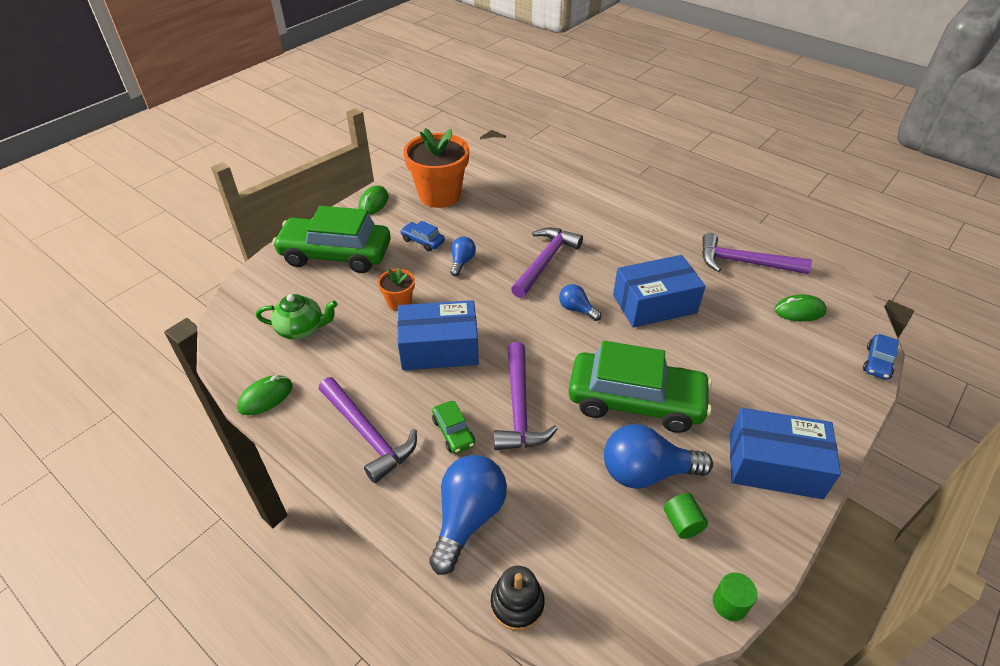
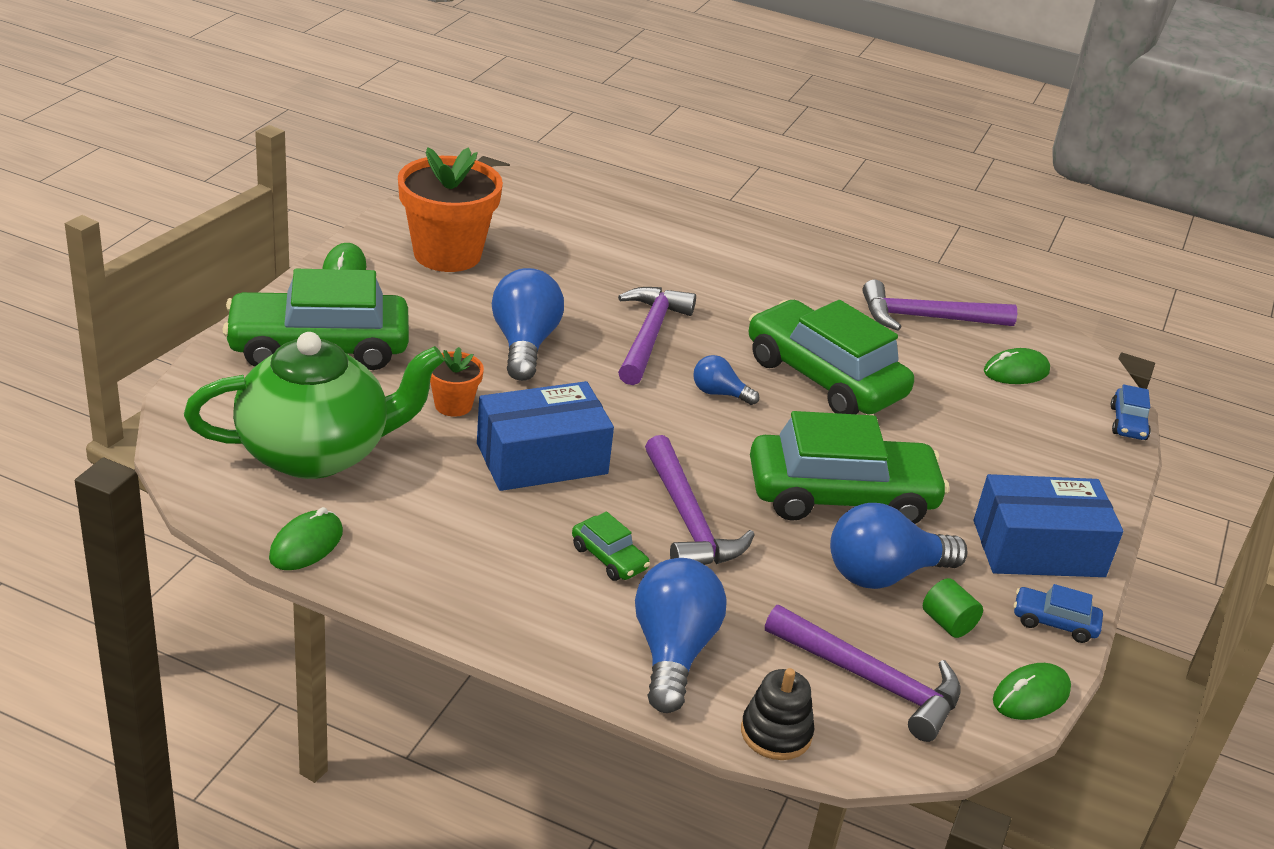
camera: 20 degrees left, 10 degrees down
green teapot [256,294,337,340] -> green teapot [184,332,445,479], size x1.91
purple hammer [319,377,417,483] -> purple hammer moved to [765,605,961,742]
blue car [400,221,445,252] -> blue car moved to [1014,584,1103,643]
blue light bulb [450,237,476,276] -> blue light bulb [492,268,564,381], size x1.88
blue box [613,255,706,328] -> green car [749,300,914,415]
green cylinder [713,573,757,621] -> green mouse [993,663,1071,720]

